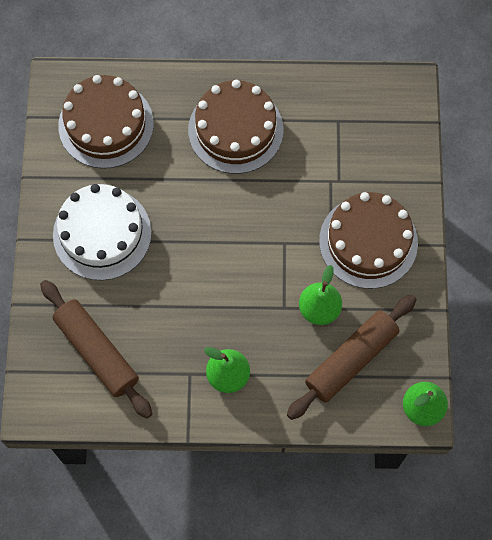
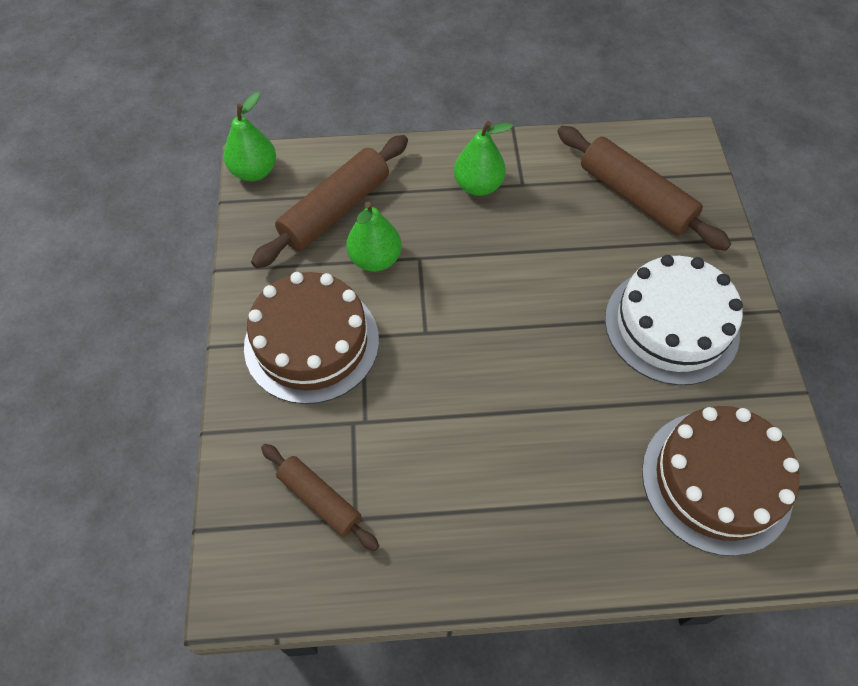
camera: 175 degrees right, 10 degrees down
brown cake [188,80,283,174] -> none
none -> brown rolling pin [261,444,379,551]

